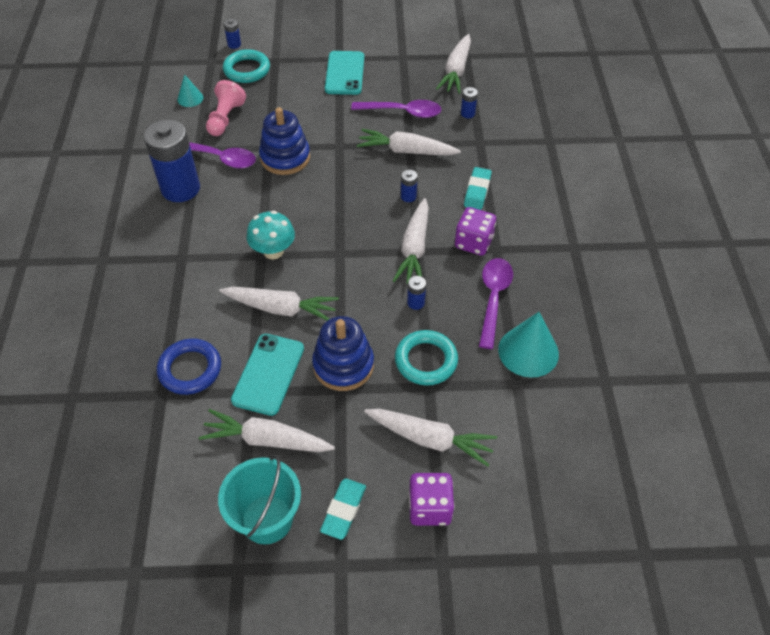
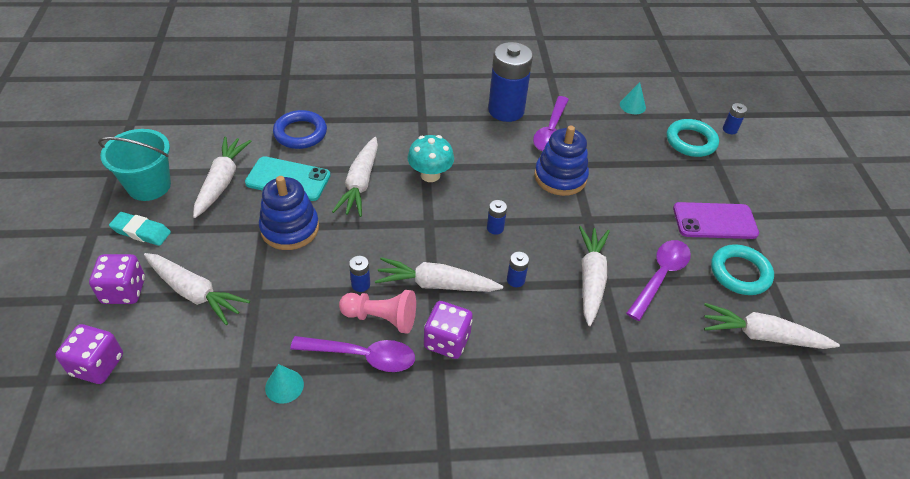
camera: 85 degrees right, 5 degrees down
pink pawn [206,80,246,136] -> pink pawn moved to [339,290,416,334]
turquoise phone [325,51,364,95] -> purple phone [673,202,759,239]
purple spoon [351,100,441,118] -> purple spoon turned 150 degrees counterclockwise [626,240,691,321]
white carrot [364,409,497,467] -> white carrot turned 75 degrees counterclockwise [144,253,250,325]
turquoise ring [395,330,458,386] -> turquoise ring moved to [711,244,774,295]
blue battery [461,87,478,118] -> blue battery moved to [487,200,507,235]
turquoise eraser [464,167,492,210] -> none
turquoise cone [498,312,559,378] -> turquoise cone [265,364,304,404], size x0.55
none -> purple dice [55,324,123,384]

